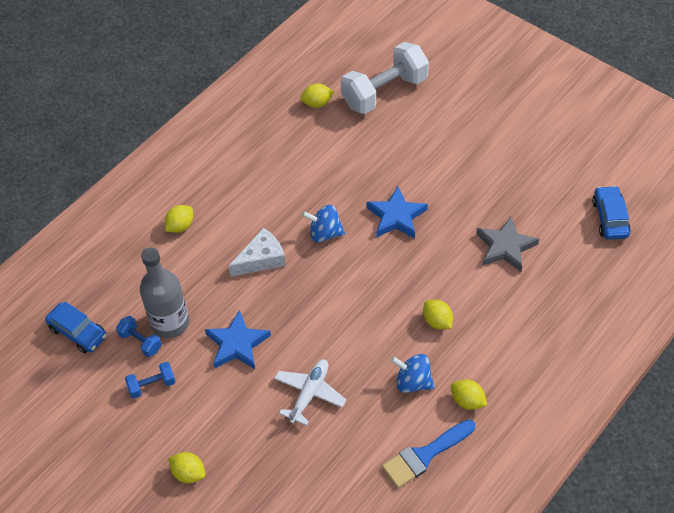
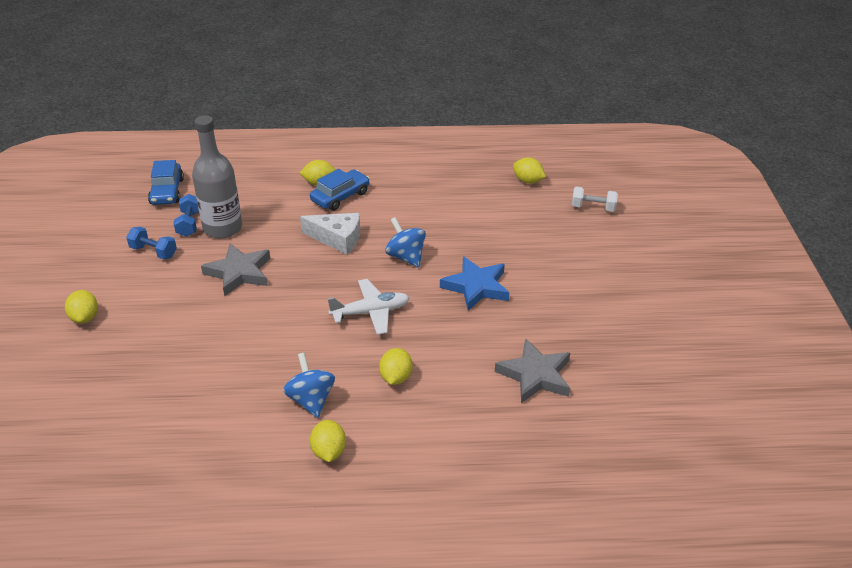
camera: 45 degrees right, 15 degrees down
blue star [205,310,271,369] -> grey star [201,243,270,297]
white plane [274,359,346,426] -> white plane moved to [327,279,409,335]
white dumbbell [341,42,429,114] -> white dumbbell [572,186,618,212], size x0.46
blue brush [382,419,475,488] -> none
blue car [592,186,631,240] -> blue car moved to [310,169,370,211]

